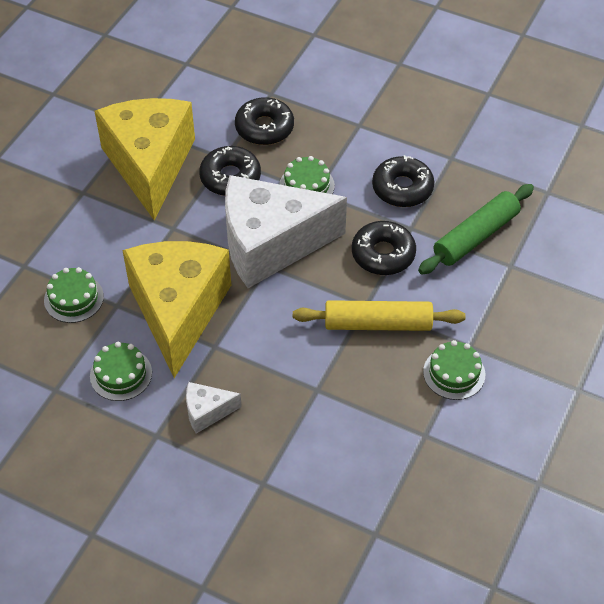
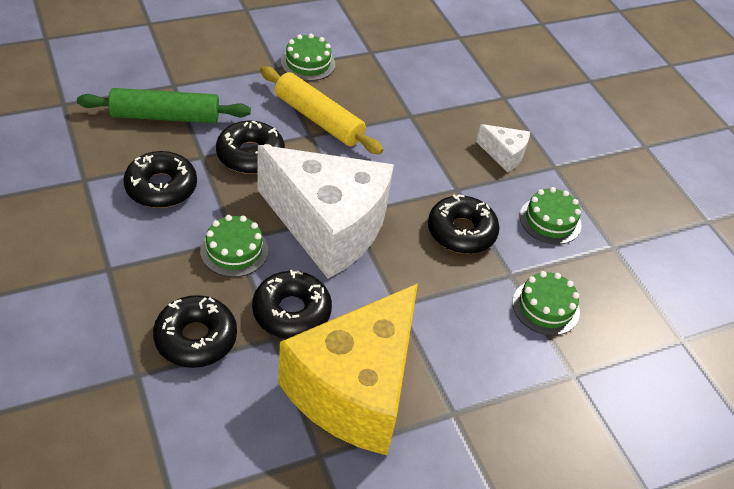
camera: 145 degrees left, 5 degrees down
yellow cheese [122,241,231,378] -> black donut [428,194,500,254]

